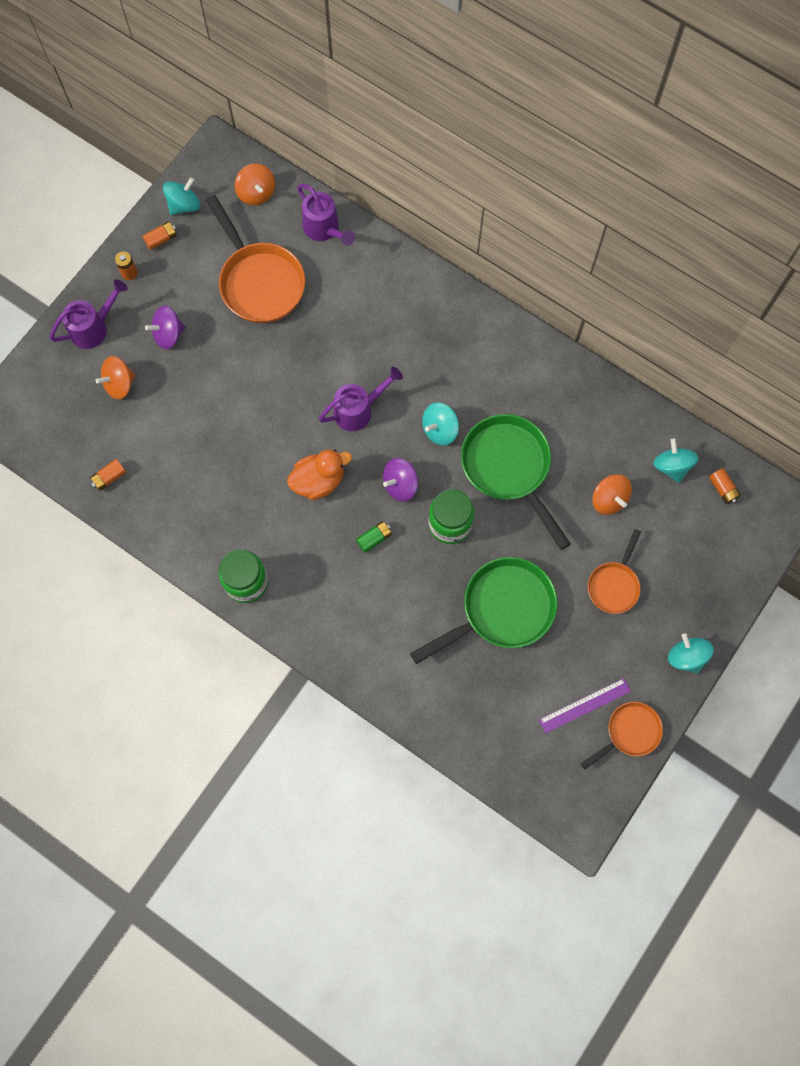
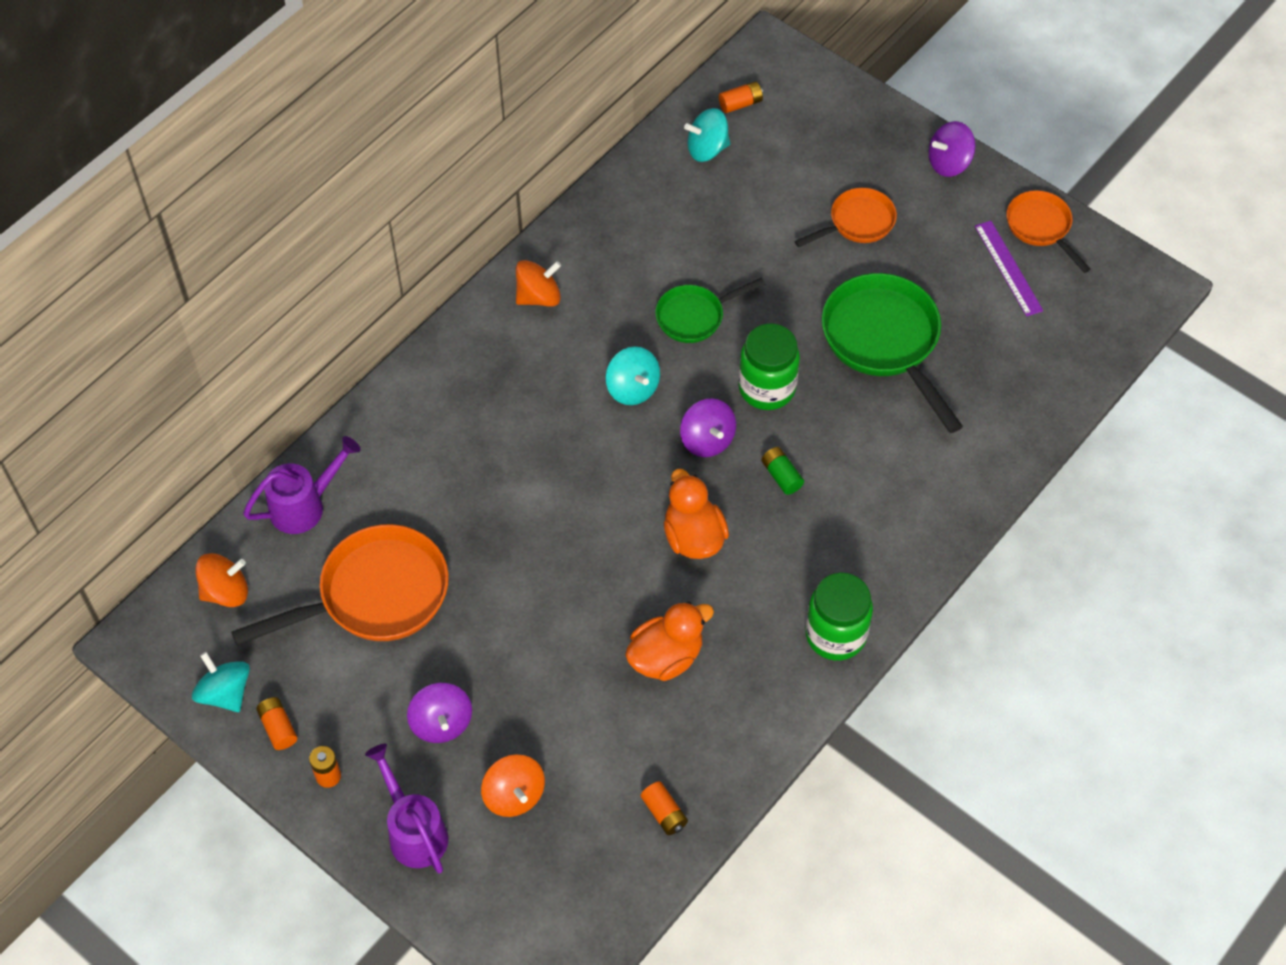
camera: 85 degrees left, 15 degrees down
purple watering can [319,367,403,431] -> none
green pan [461,414,571,550] -> green pan [655,278,765,343], size x0.57
orange pan [588,529,641,614] -> orange pan turned 60 degrees counterclockwise [795,188,897,247]
orange spinning top [592,475,632,515] -> orange spinning top moved to [516,260,561,307]
turquoise spinning top [668,633,714,674] -> purple spinning top [928,121,976,177]
none -> orange duck [625,602,714,681]

